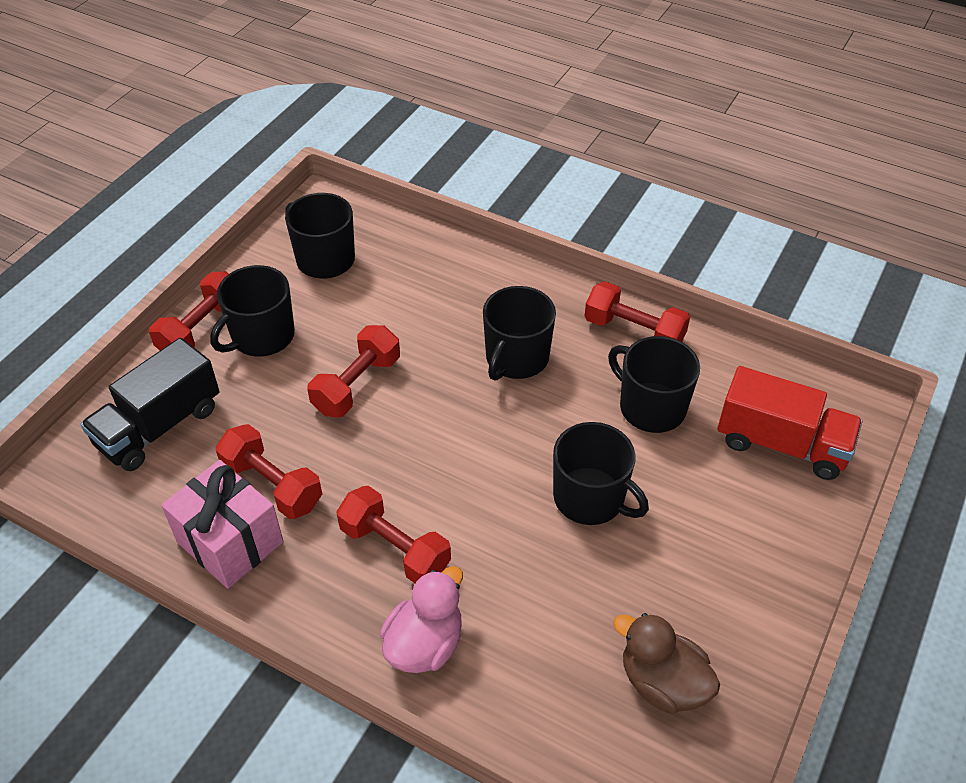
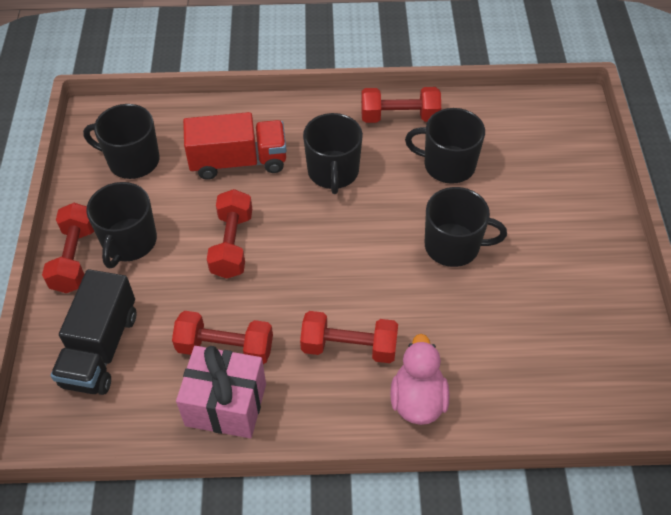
camera: 30 degrees left, 5 degrees up
brown duck [613,613,720,714] -> none
red truck [717,366,863,480] -> red truck moved to [183,112,286,180]

